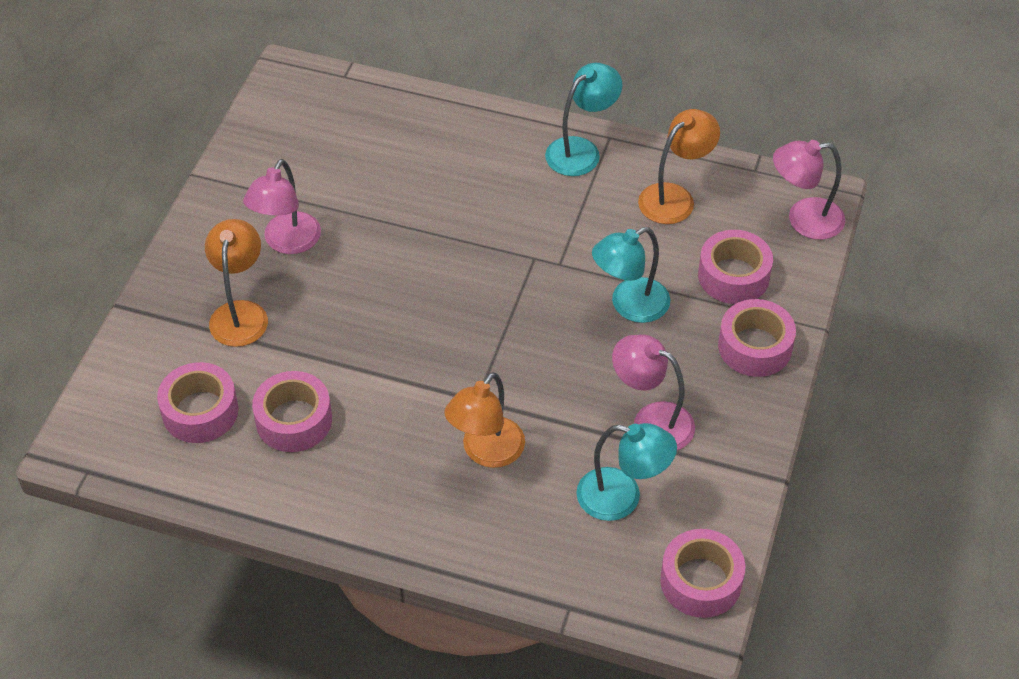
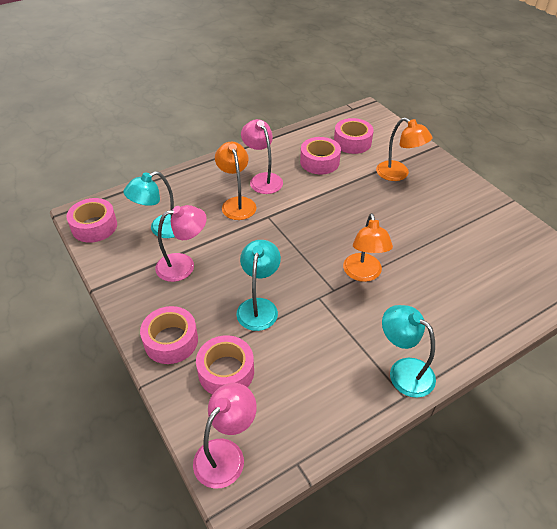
camera: 130 degrees right, 5 degrees down
pink lamp [243,159,321,254] -> pink lamp moved to [241,119,283,194]
turquoise lamp [545,63,622,176] -> turquoise lamp turned 135 degrees clockwise [382,305,436,398]
orange lamp [638,109,720,224] -> orange lamp moved to [343,213,393,282]

